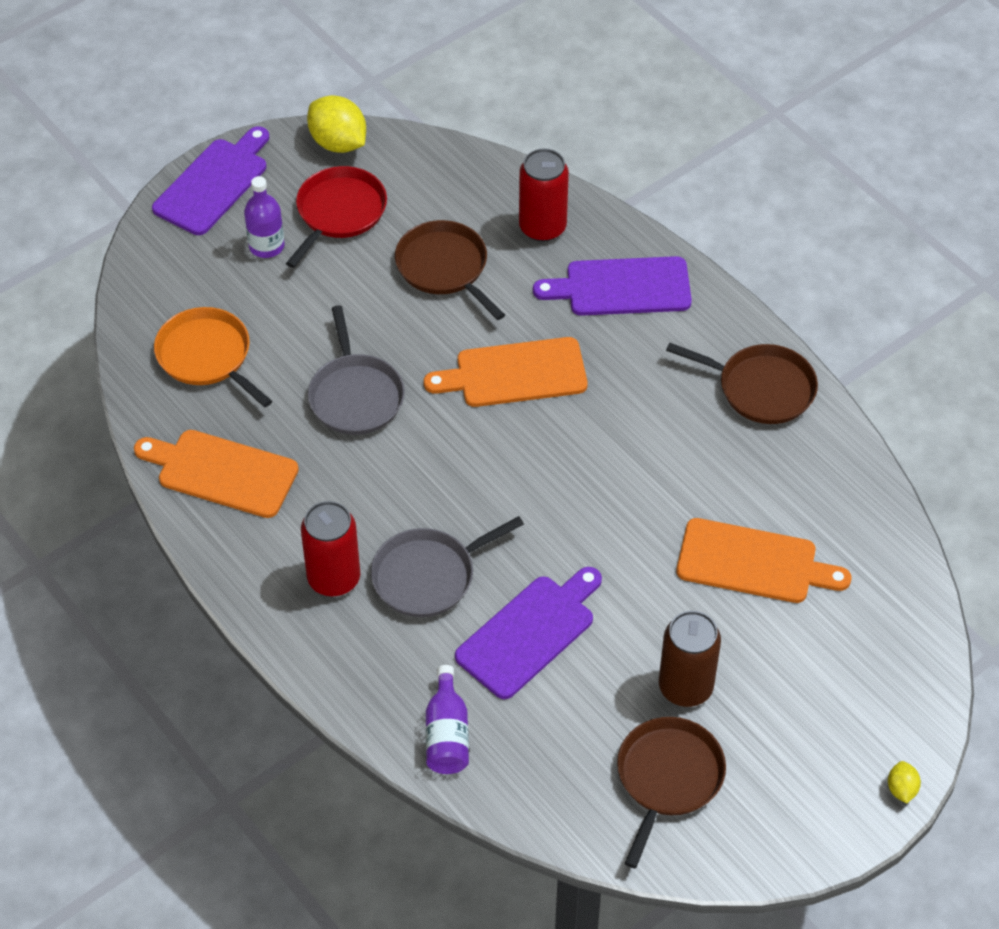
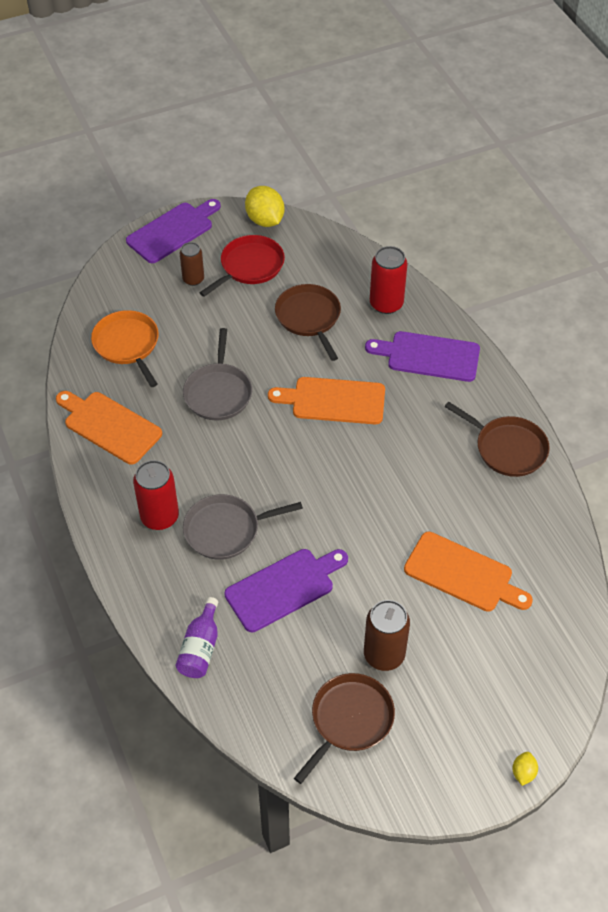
camera: 15 degrees right, 0 degrees up
purple bottle [244,176,284,258] -> brown can [180,242,204,286]

